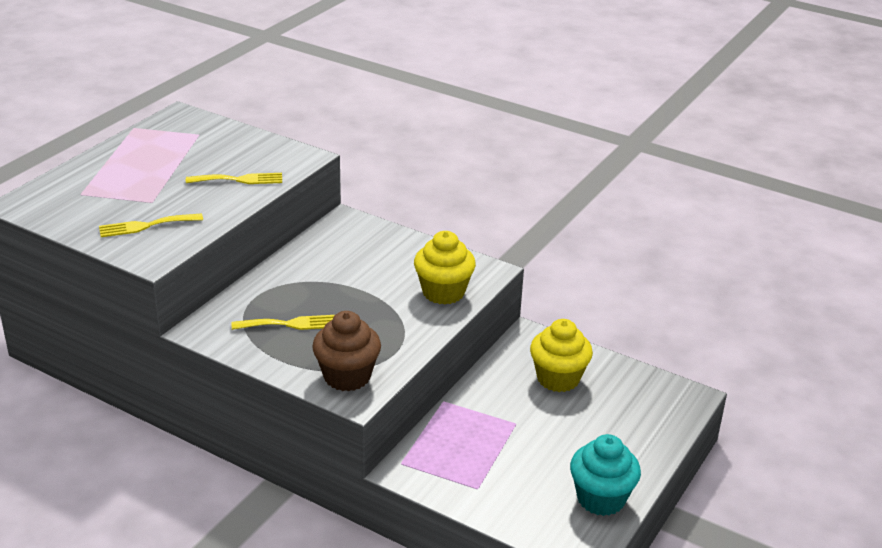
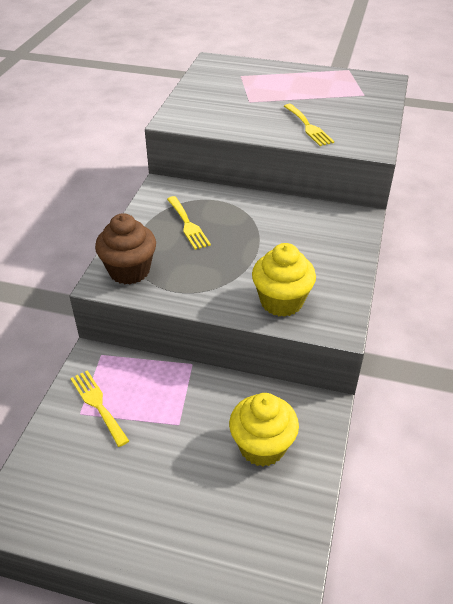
camera: 75 degrees right, 10 degrees up
yellow fork [99,213,203,237] -> yellow fork moved to [70,370,129,447]
turquoise cupcake [570,434,641,516] -> none

